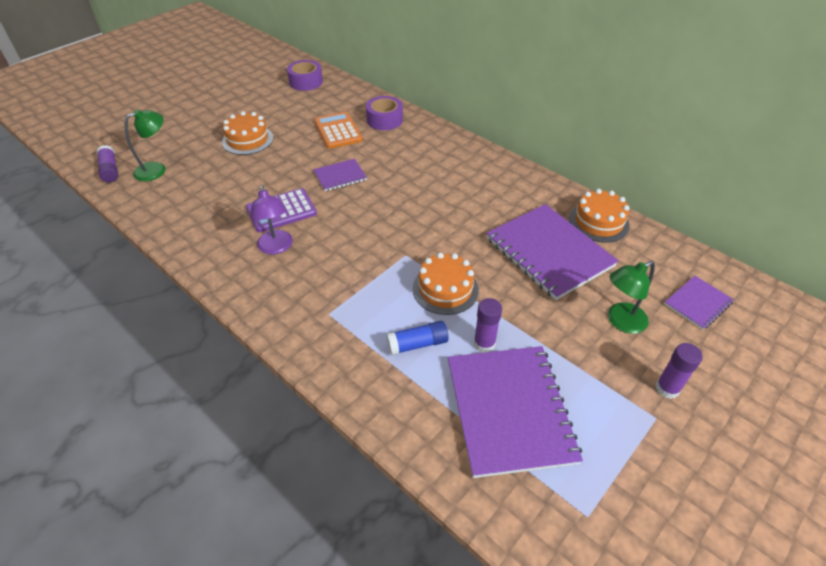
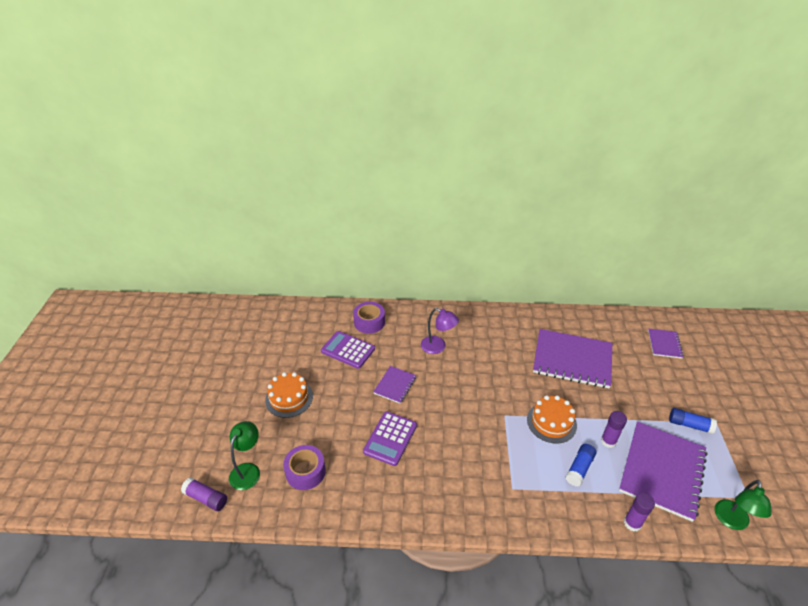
camera: 40 degrees left, 5 degrees down
purple lamp [250,185,293,254] -> purple lamp moved to [421,308,459,354]
purple tape [287,60,323,91] -> purple tape moved to [283,445,326,490]
orange calculator [314,112,363,149] -> purple calculator [321,331,375,369]
purple notebook [448,346,583,478] -> purple notebook turned 75 degrees clockwise [619,422,707,522]
orange cake [569,189,630,243] -> none
green lamp [608,261,655,334] -> green lamp moved to [715,480,772,530]
purple glue stick [656,343,703,399] -> purple glue stick moved to [624,493,655,532]
none -> blue glue stick [669,408,717,434]

